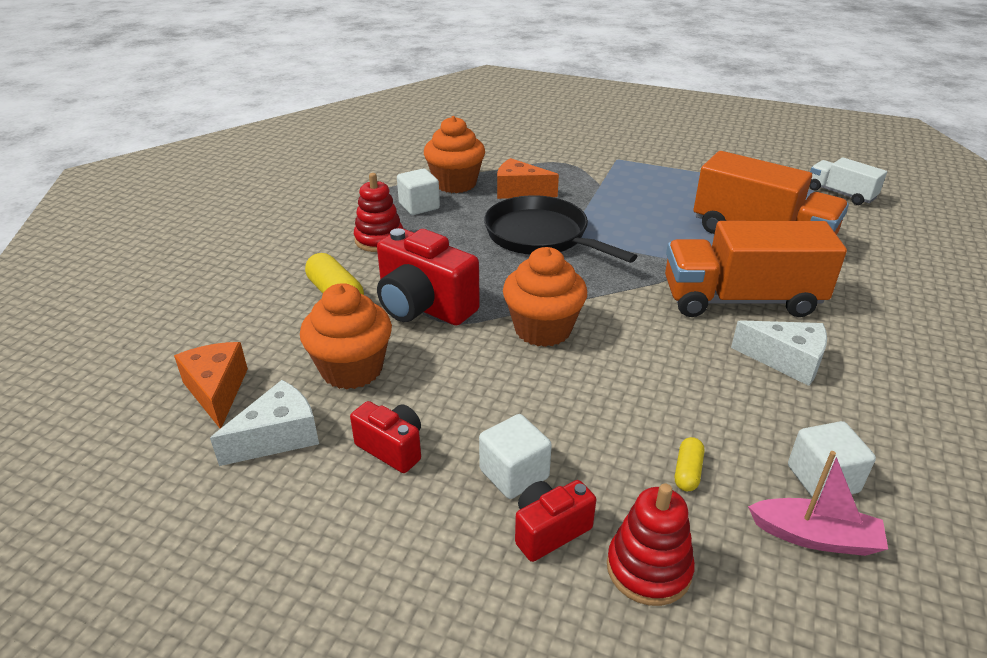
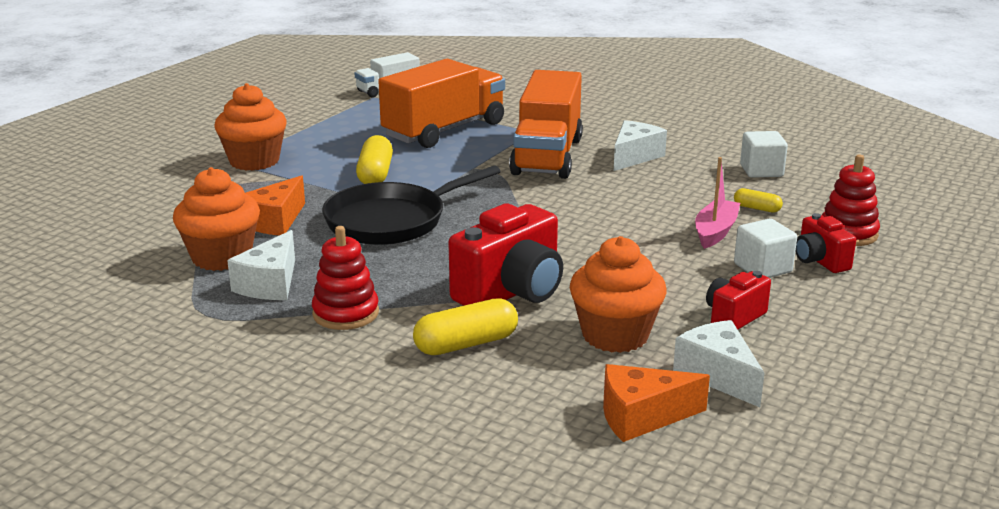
camera: 80 degrees left, 10 degrees down
white cube [397,168,440,215] -> white cheese [227,230,295,300]
orange cupcake [503,247,587,347] -> orange cupcake moved to [214,83,287,171]
pink boat [748,451,888,556] -> pink boat moved to [695,157,740,249]
none -> yellow capsule [356,135,393,184]

